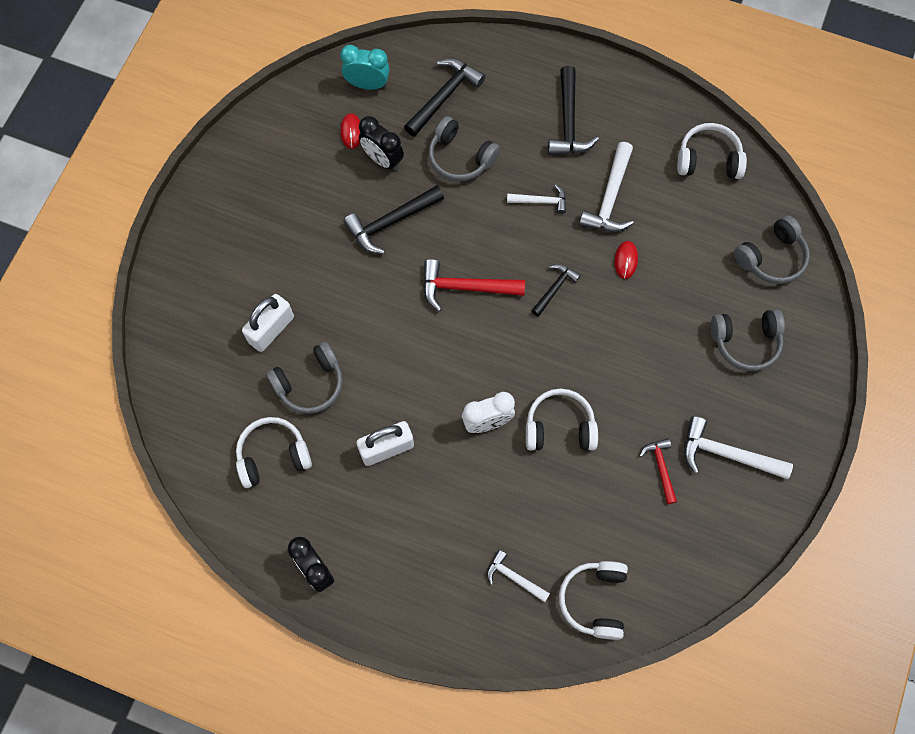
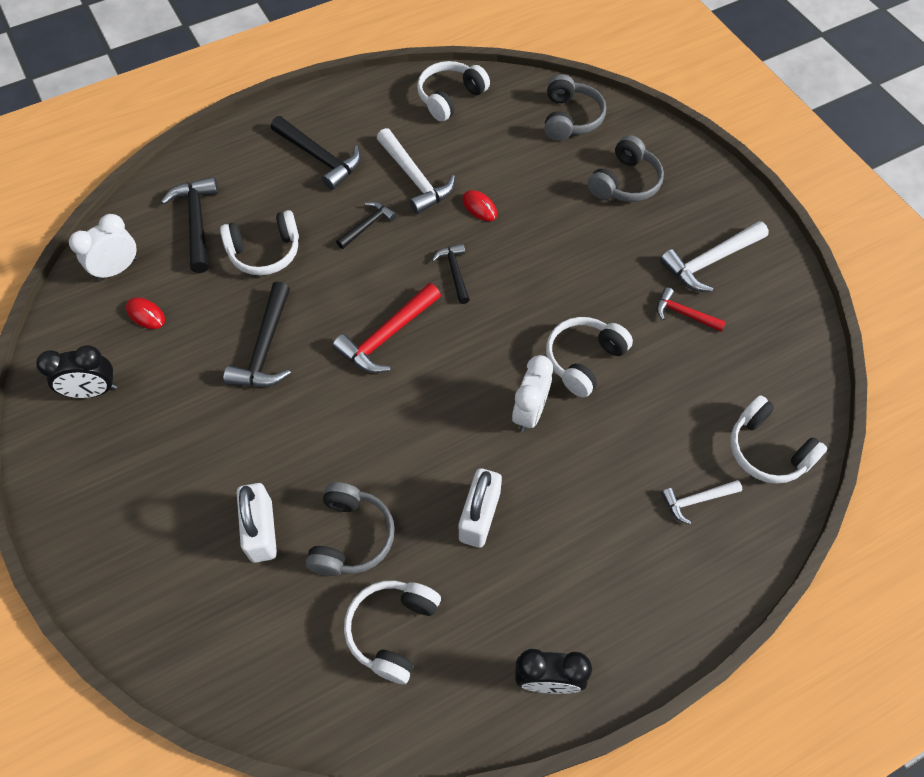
camera: 50 degrees left, 10 degrees down
turquoise clock [340,45,390,90] -> white clock [69,214,137,281]
black clock [359,116,404,171] -> black clock moved to [36,345,117,398]
grey headphones [429,116,500,181] -> white headphones [220,210,299,276]
white hammer [507,185,566,214] -> black hammer [336,201,397,249]

